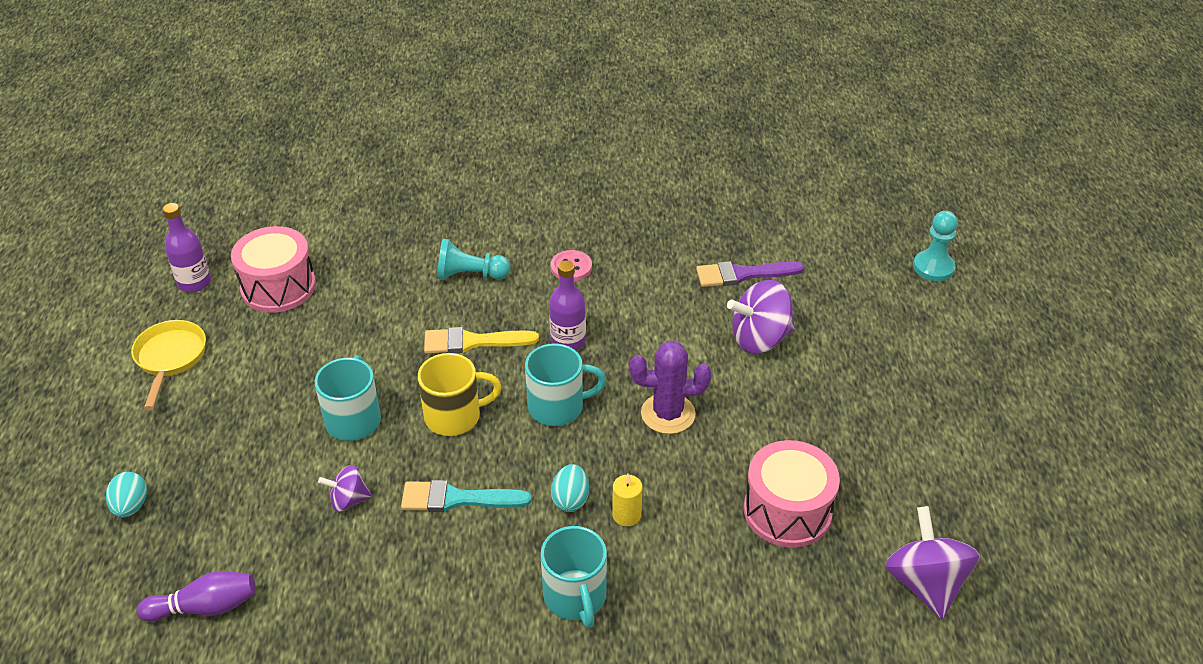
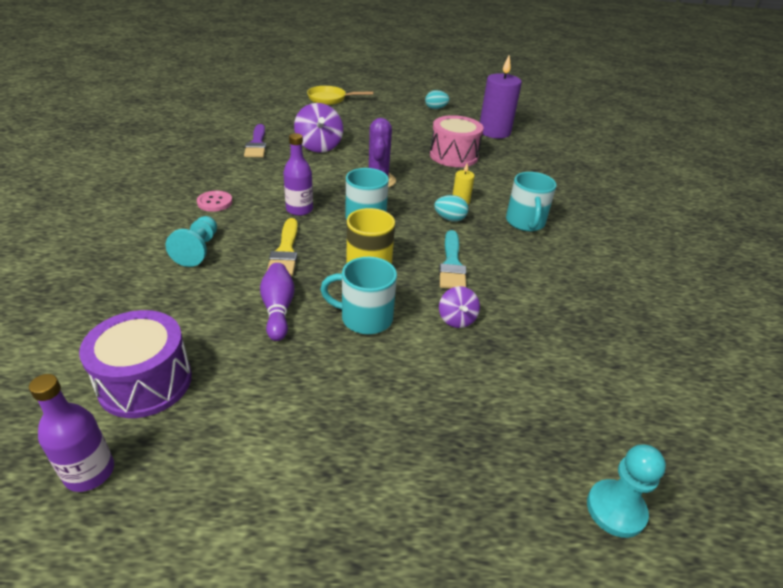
camera: 90 degrees left, 5 degrees down
turquoise egg [106,472,147,518] -> turquoise egg moved to [425,90,449,109]
yellow pan [131,320,206,410] -> yellow pan moved to [307,86,373,105]
purple bowling pin [137,571,256,622] -> purple bowling pin moved to [260,263,295,341]
pink drum [231,226,316,313] -> purple drum [79,310,192,418]
turquoise mug [541,526,607,628] -> turquoise mug turned 105 degrees clockwise [506,172,557,231]
purple spinning top [885,506,980,619] -> purple candle [480,56,522,139]
turquoise pawn [913,211,958,281] -> turquoise pawn moved to [587,444,666,538]

